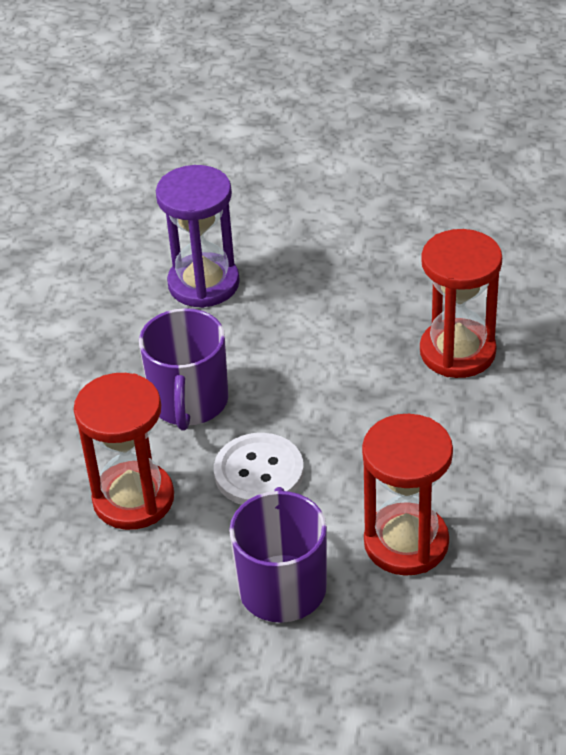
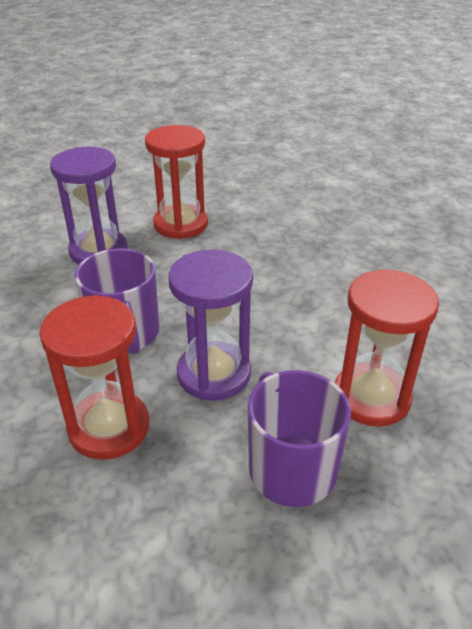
camera: 25 degrees left, 5 degrees down
white button [214,433,304,505] -> purple hourglass [168,250,253,401]
red hourglass [420,229,502,378] -> red hourglass moved to [145,125,208,239]

